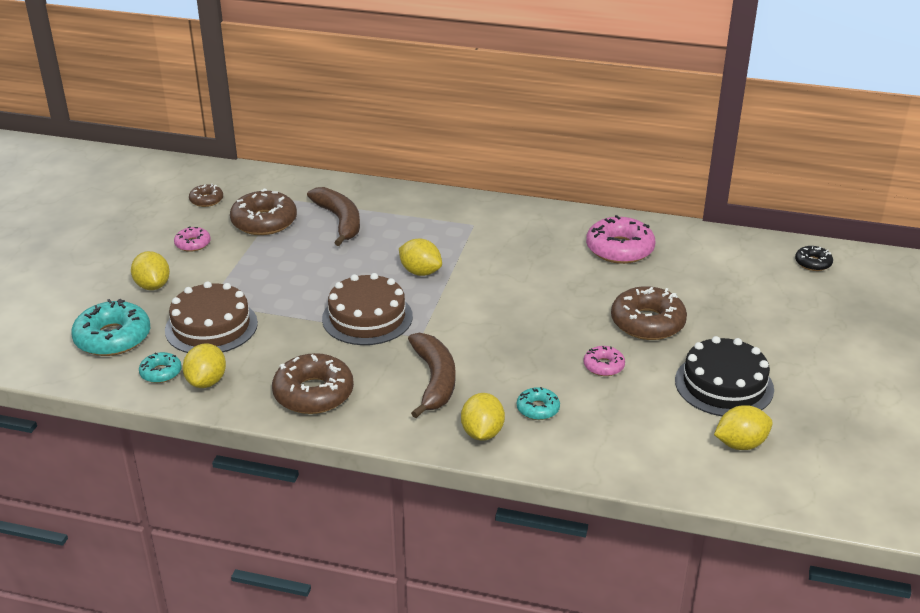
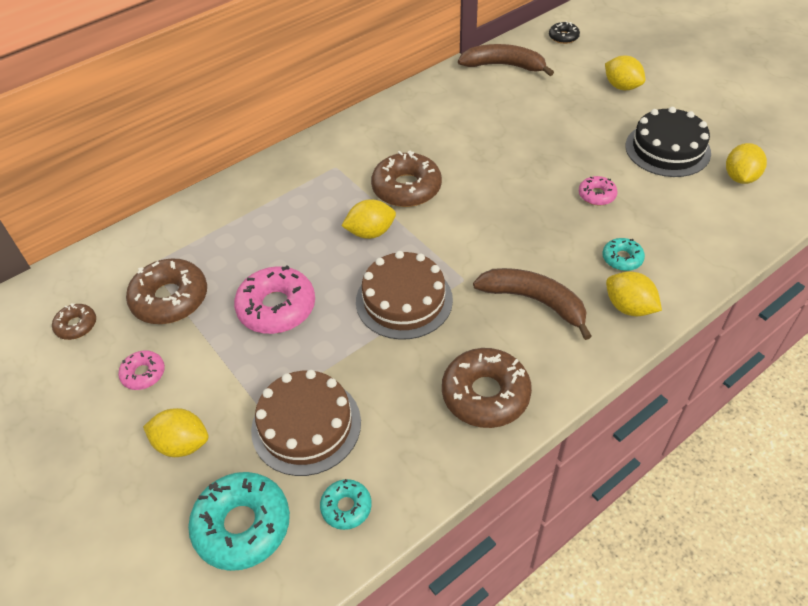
camera: 50 degrees left, 15 degrees up
yellow lemon [183,344,226,388] -> yellow lemon moved to [605,56,645,90]
brown banana [307,187,360,246] -> brown banana moved to [458,44,554,76]
pink donut [586,215,655,264] -> pink donut moved to [234,265,315,334]
brown donut [611,286,687,340] -> brown donut moved to [371,150,442,207]

